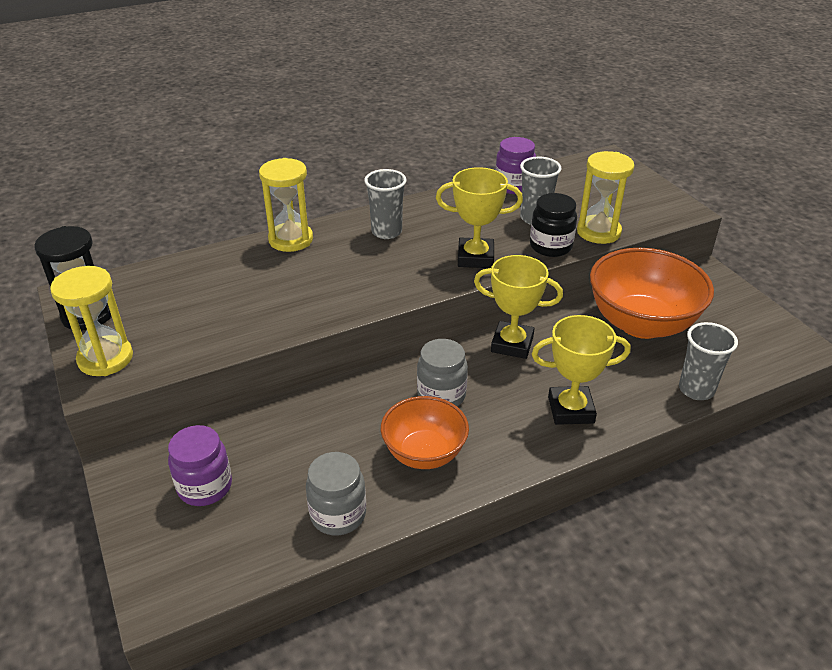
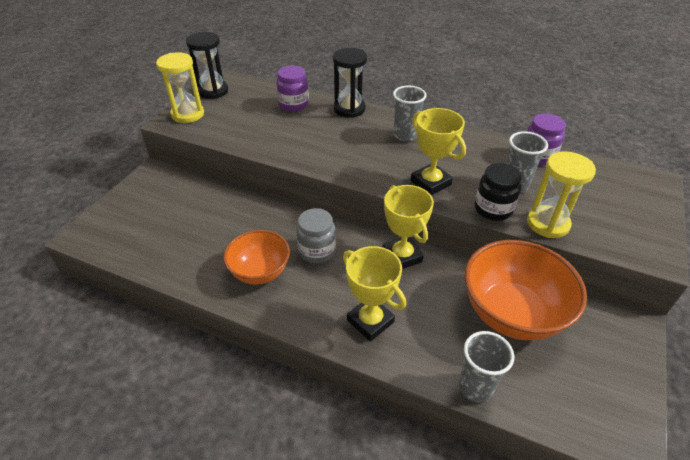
camera: 50 degrees right, 5 degrees up
purple jar [168,425,232,506] -> purple jar moved to [276,66,309,112]
yellow hourglass [259,158,313,252] -> black hourglass [333,48,367,118]
grey jar [306,452,366,535] -> none

